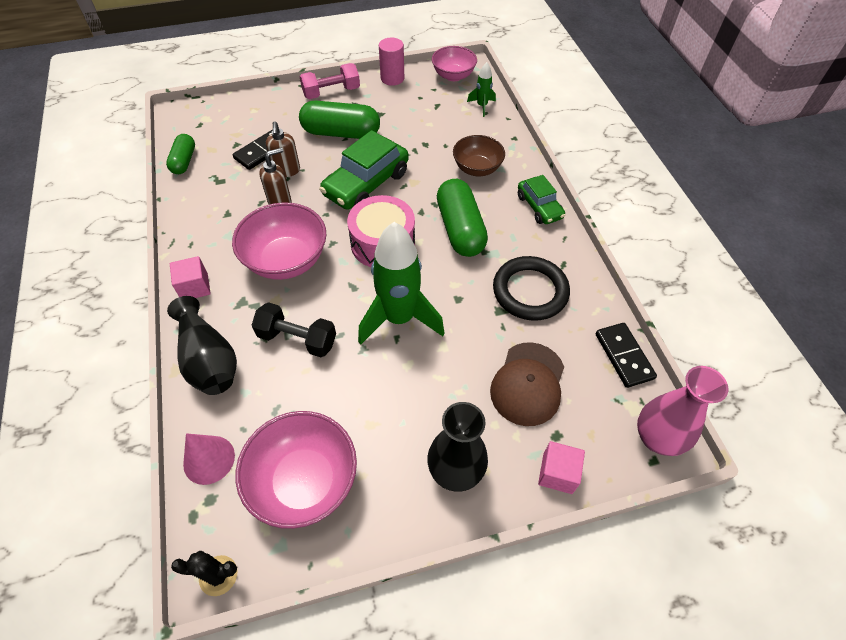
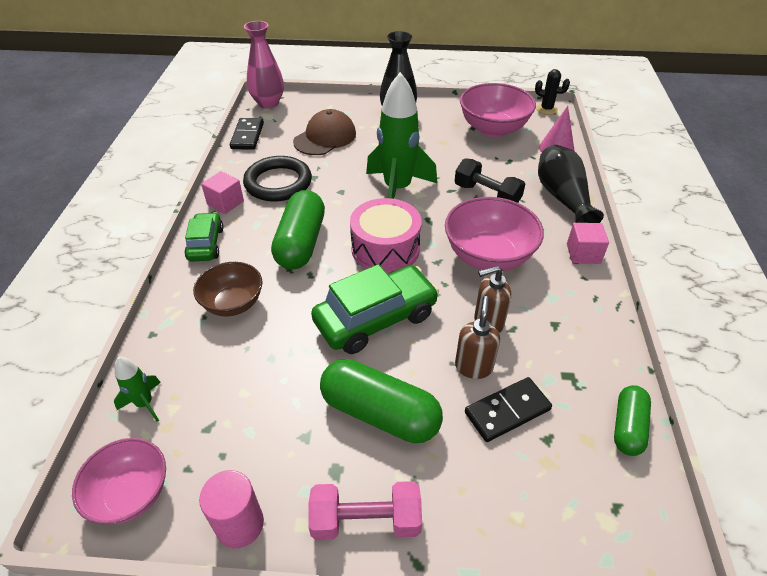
camera: 160 degrees left, 10 degrees down
pink cube [538,441,585,494] -> pink cube moved to [201,171,244,214]

